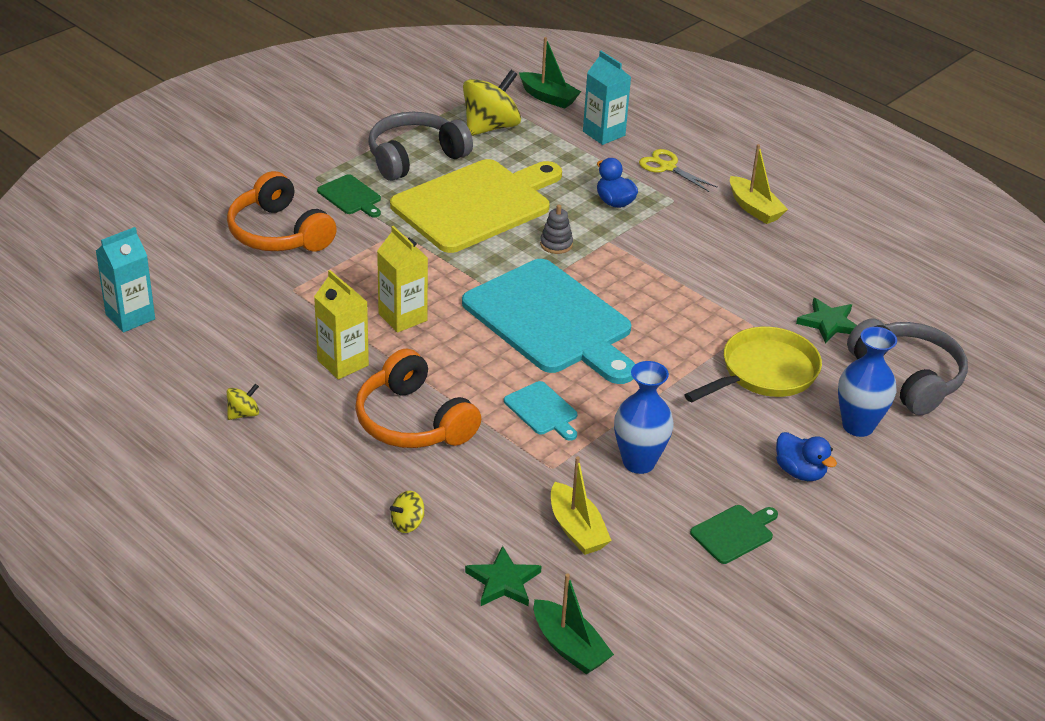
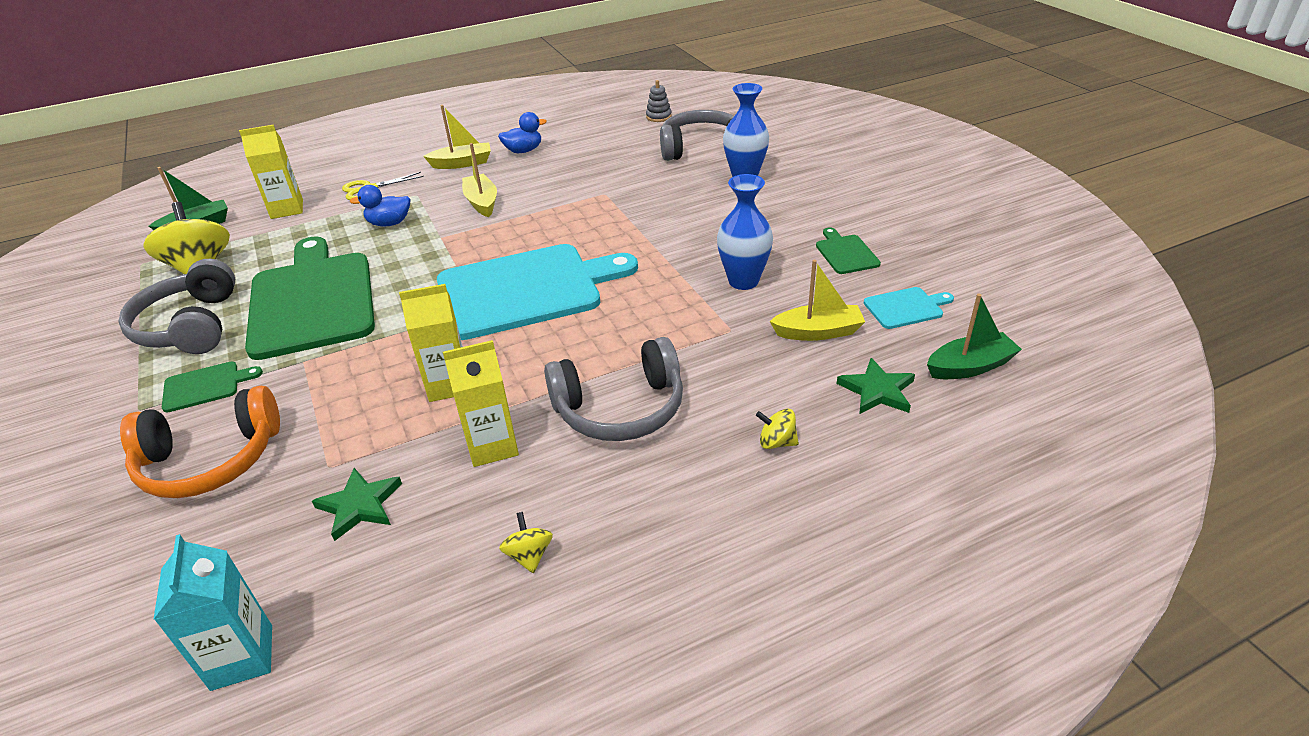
camera: 65 degrees left, 0 degrees up
orange headphones [355,349,481,448] -> grey headphones [544,337,683,441]
yellow cutting board [390,159,562,253] -> green cutting board [245,236,375,360]
yellow spinning top [390,491,425,533] -> yellow spinning top turned 120 degrees clockwise [756,409,799,449]
turquoise cutting board [504,381,577,441] -> turquoise cutting board moved to [864,287,954,329]
grey stacking toy [540,204,573,254] -> grey stacking toy moved to [646,80,672,122]
turquoise carton [583,51,631,145] -> yellow carton [239,125,303,219]
yellow pan [684,327,822,402] -> none
blue duck [776,432,837,481] -> blue duck moved to [498,112,547,153]
green star [796,298,857,344] -> green star moved to [312,468,402,541]
none -> yellow boat [462,143,497,217]

